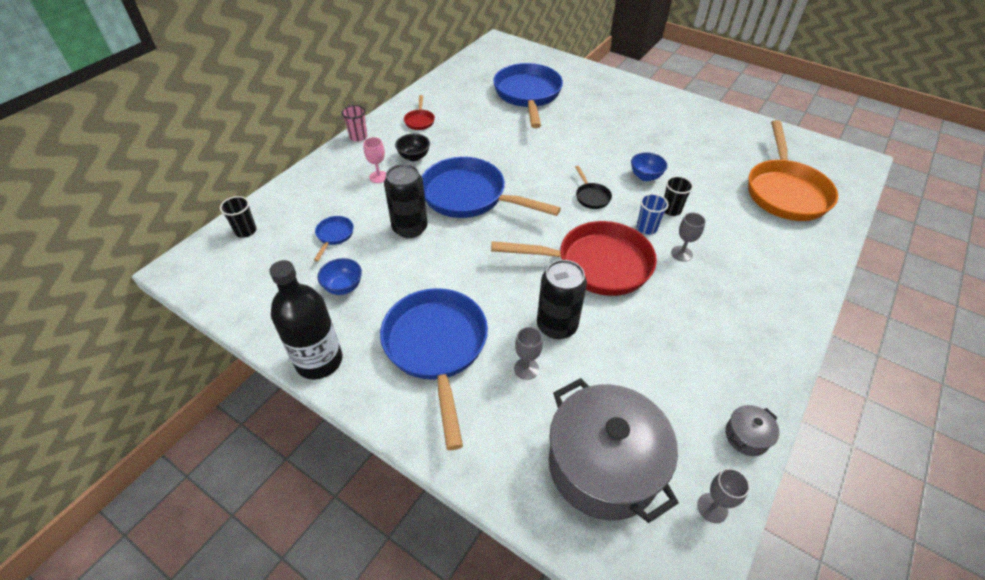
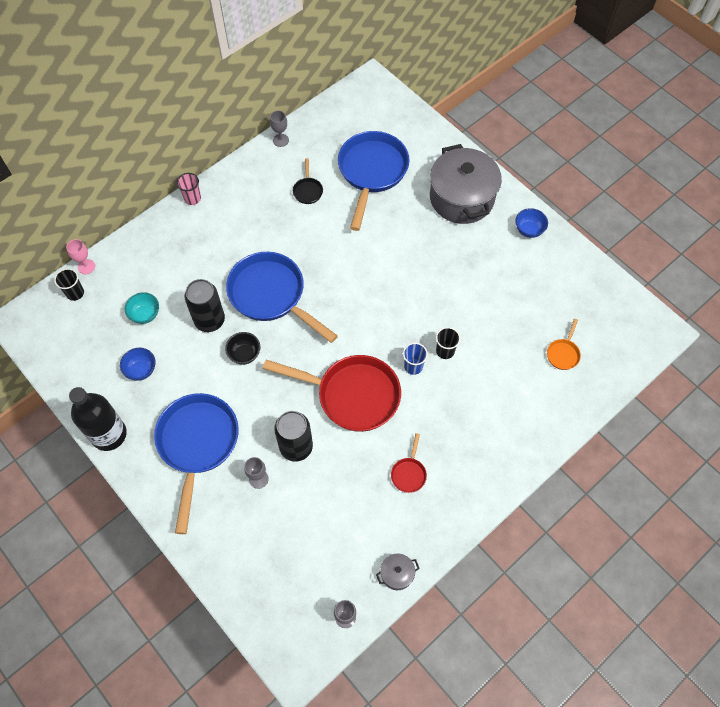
camera: 15 degrees right, 15 degrees up
blue pan [314,216,354,262] -> turquoise bowl [125,292,159,324]
pink goblet [363,137,386,183] -> pink goblet moved to [66,239,95,274]
black bowl [395,133,430,161] -> black bowl moved to [225,332,261,365]
red pan [404,95,435,130] -> red pan moved to [391,433,427,493]
grey pot [549,378,679,523] -> grey pot moved to [430,144,502,224]
black pan [575,166,612,209] -> black pan moved to [293,158,323,204]
blue bowl [631,152,668,181] -> blue bowl moved to [515,208,548,238]
grey goblet [671,213,706,262] -> grey goblet moved to [270,110,289,147]
orange pan [748,120,838,221] -> orange pan [547,319,581,370], size x0.42

